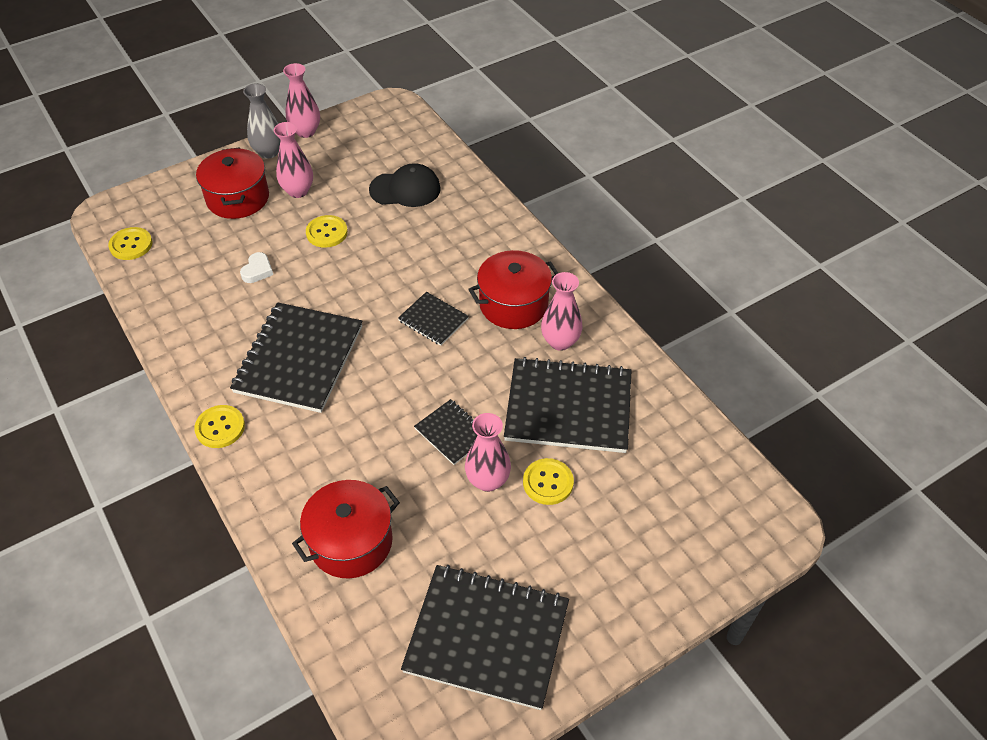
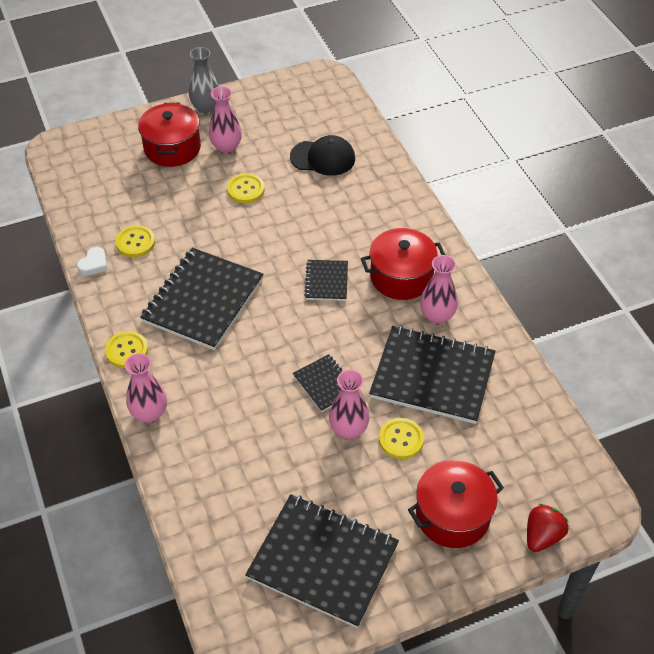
camera: 10 degrees right, 0 degrees up
yellow button [108,227,153,260] -> yellow button moved to [115,225,155,257]
white heart [240,252,273,283] -> white heart moved to [77,247,107,276]
pink vase [283,63,320,138] -> pink vase moved to [125,353,167,423]
red pot [292,480,400,578] -> red pot moved to [408,460,504,548]
black notebook [398,292,469,346] -> black notebook turned 45 degrees clockwise [304,260,348,301]
none -> red strawberry [527,504,568,552]

